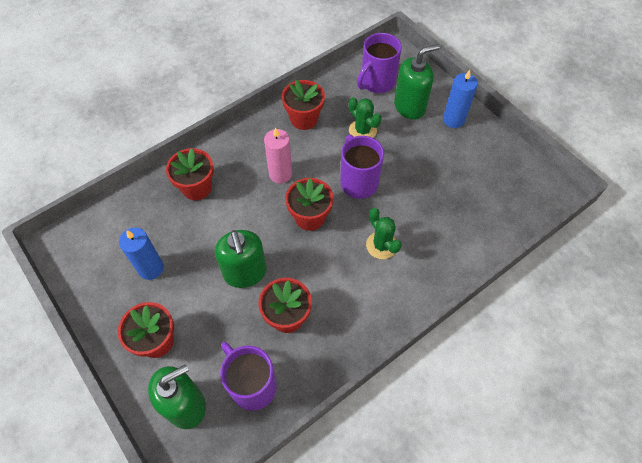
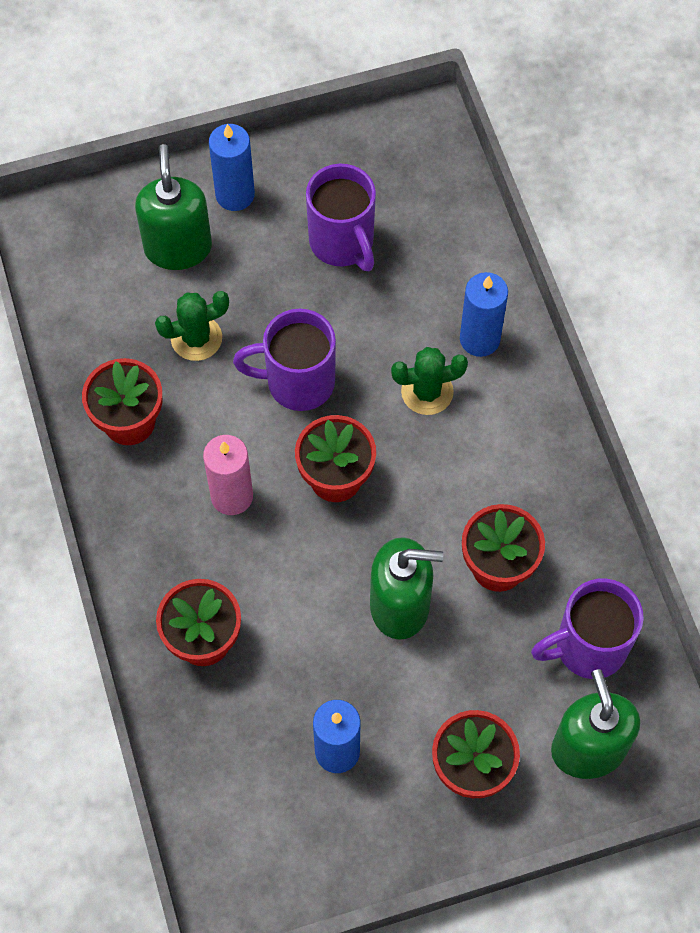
camera: 70 degrees left, 5 degrees up
purple mug [357,33,402,93] -> purple mug moved to [306,164,376,271]
none -> blue candle [460,272,508,357]

